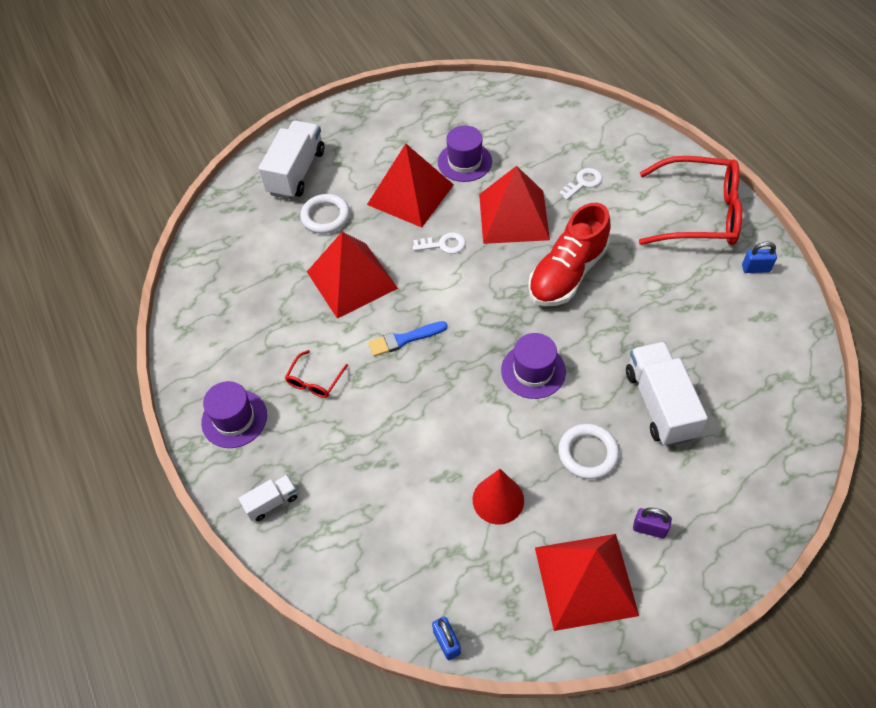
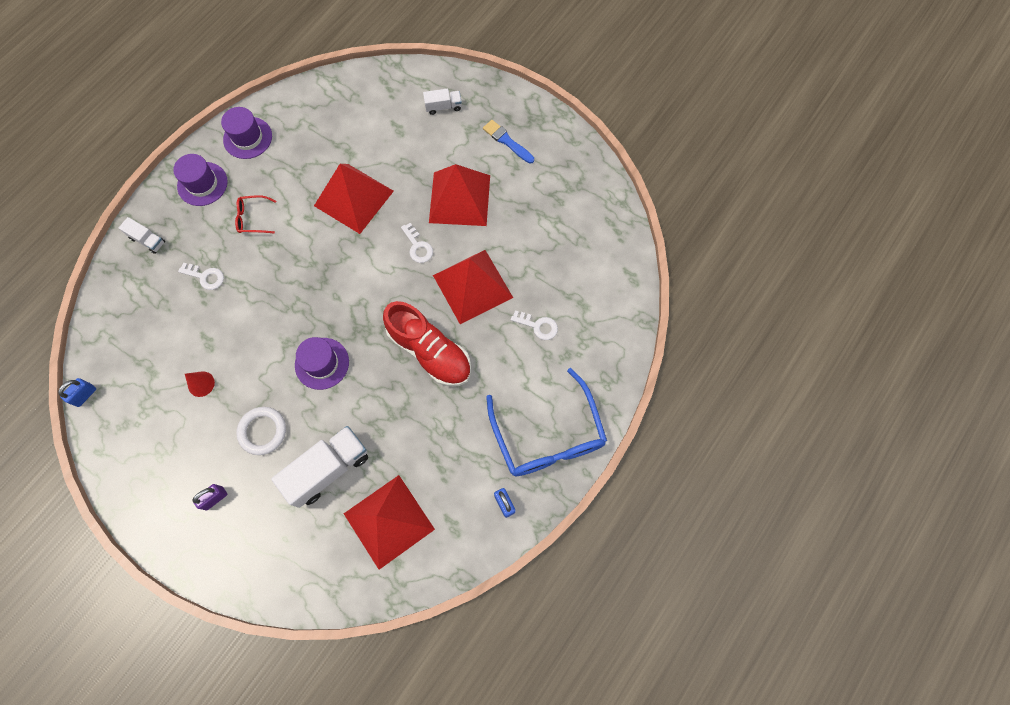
camera: 60 degrees right, 15 degrees up
white truck [258,121,324,199] -> white truck [423,88,462,115], size x0.50
white ring [300,194,350,234] -> none
blue brush [368,321,448,357] -> blue brush moved to [483,120,534,164]
purple hat [438,126,492,182] -> purple hat moved to [221,107,272,159]
red cone [473,469,524,525] -> red cone [185,371,215,397], size x0.66
red shoe [528,203,611,306] -> red shoe turned 150 degrees counterclockwise [383,301,471,386]
red pyramid [535,534,639,631] -> red pyramid moved to [344,475,435,570]
purple padlock [633,508,672,538] -> purple padlock turned 60 degrees clockwise [192,484,227,510]
red glasses [639,156,742,245] -> blue glasses [486,368,607,477]
none -> white key [178,262,224,290]

